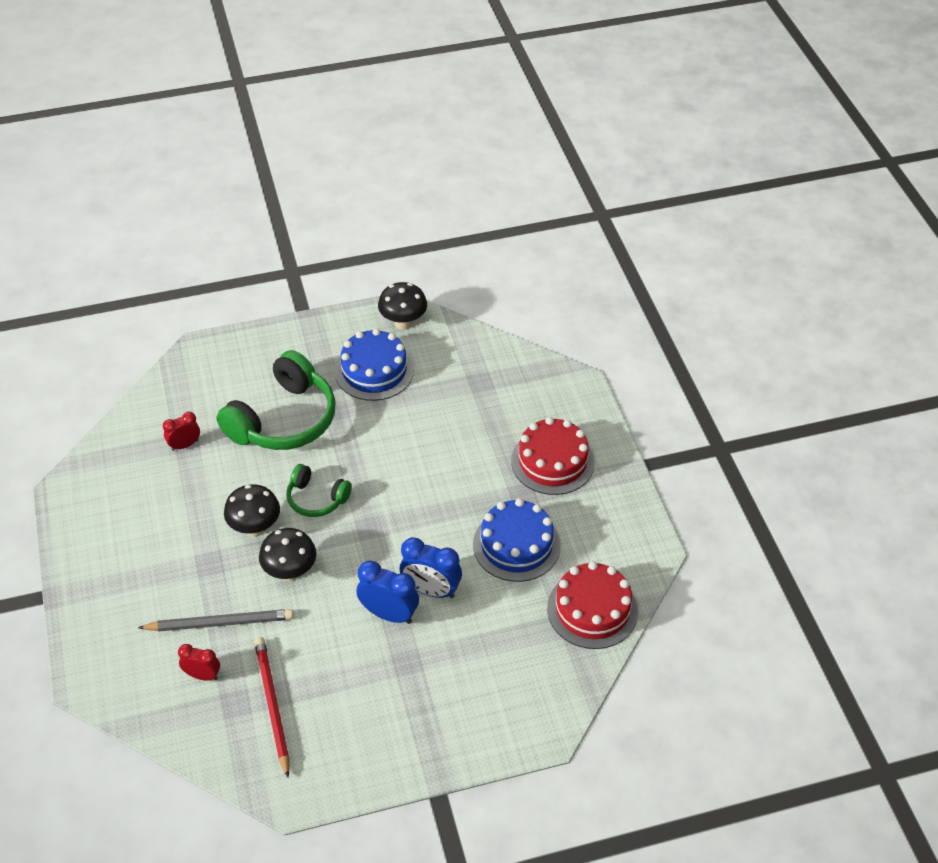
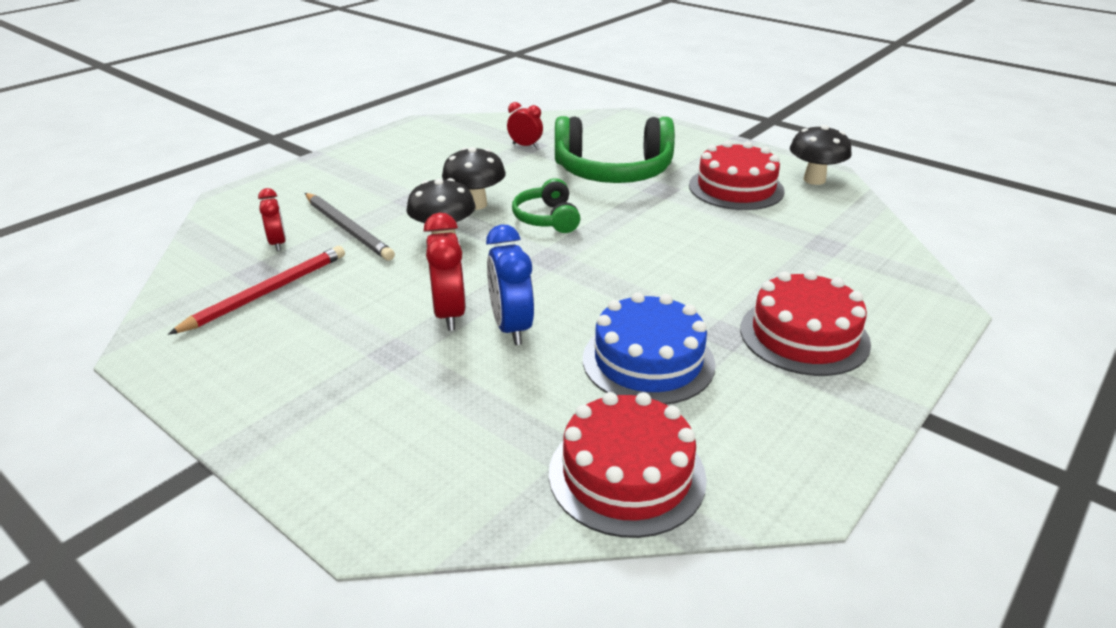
camera: 55 degrees right, 15 degrees down
blue cake [335,328,414,401] -> red cake [689,141,784,210]
blue clock [356,560,419,624] -> red clock [424,213,466,331]

